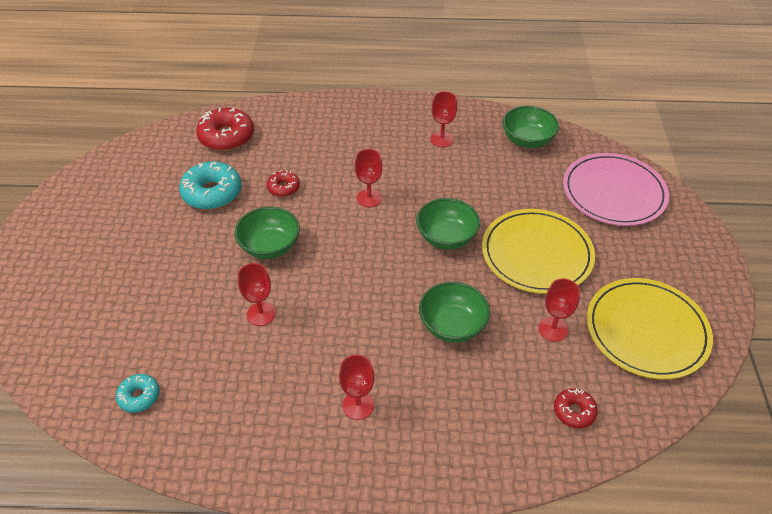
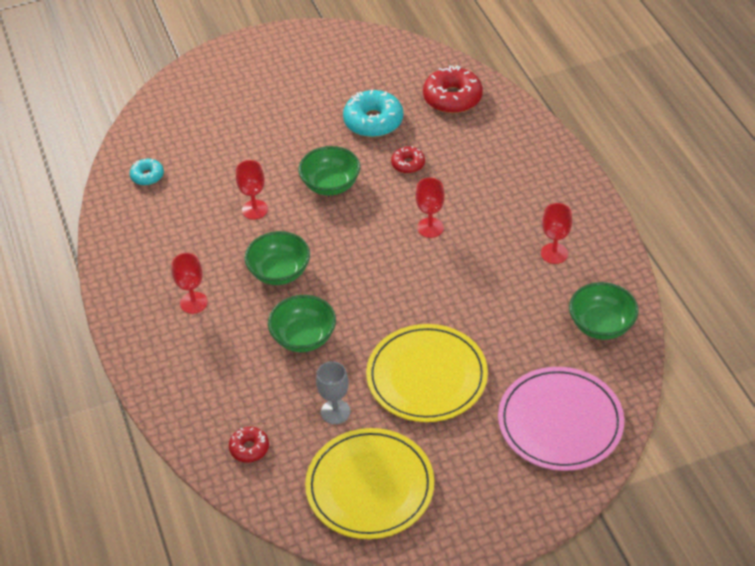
camera: 70 degrees right, 0 degrees up
green bowl [416,198,480,250] -> green bowl moved to [245,231,310,285]
red goblet [538,278,580,342] -> grey goblet [316,361,350,424]

